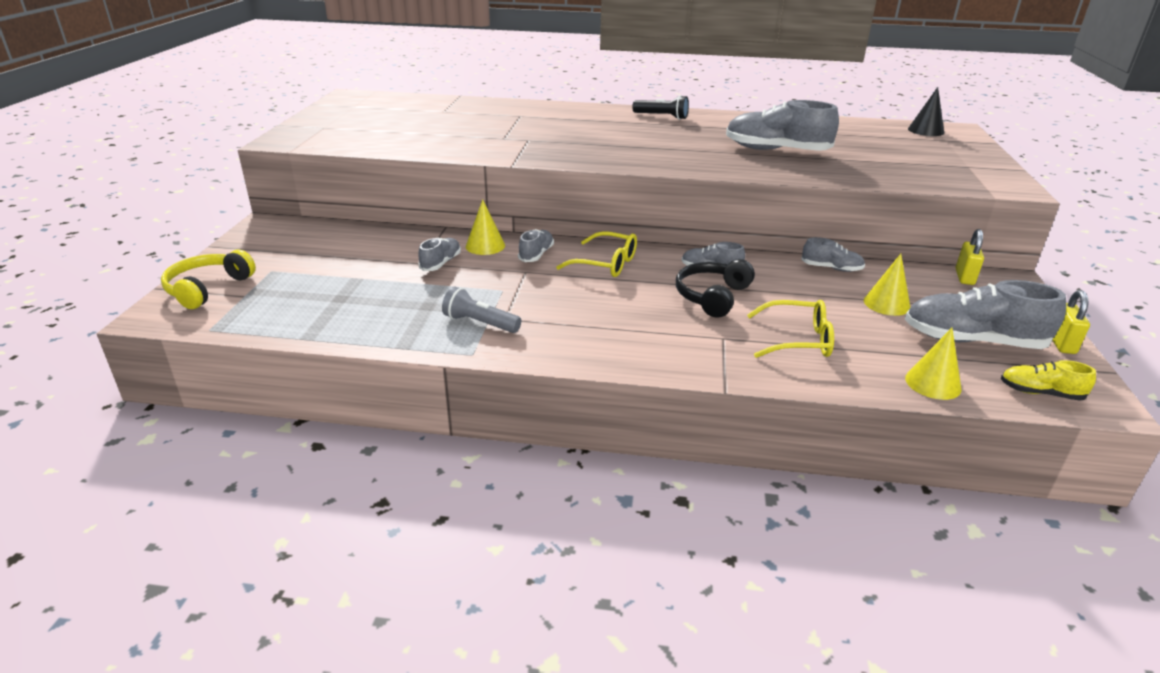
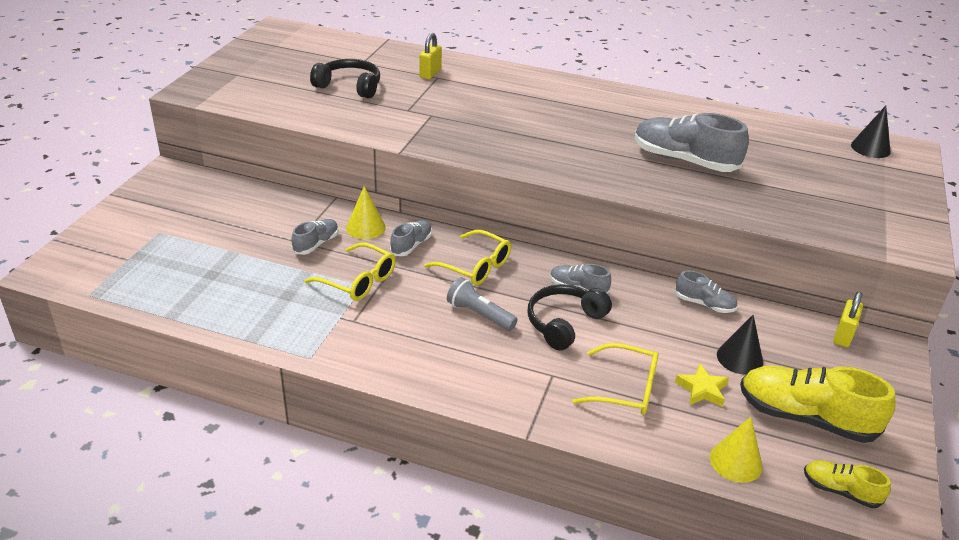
camera: 10 degrees right, 5 degrees up
yellow headphones [161,250,256,309] -> none
grey flashlight [442,286,521,333] -> grey flashlight moved to [447,277,518,331]
black flashlight [632,95,689,120] -> none
yellow cone [864,254,911,316] -> black cone [717,315,763,375]
grey shoe [905,280,1066,349] -> yellow shoe [740,365,896,443]
yellow padlock [1052,290,1090,354] -> yellow padlock moved to [419,33,442,79]
none -> yellow glasses [304,243,396,301]
none -> black headphones [310,59,380,98]
none -> yellow star [675,364,729,407]

